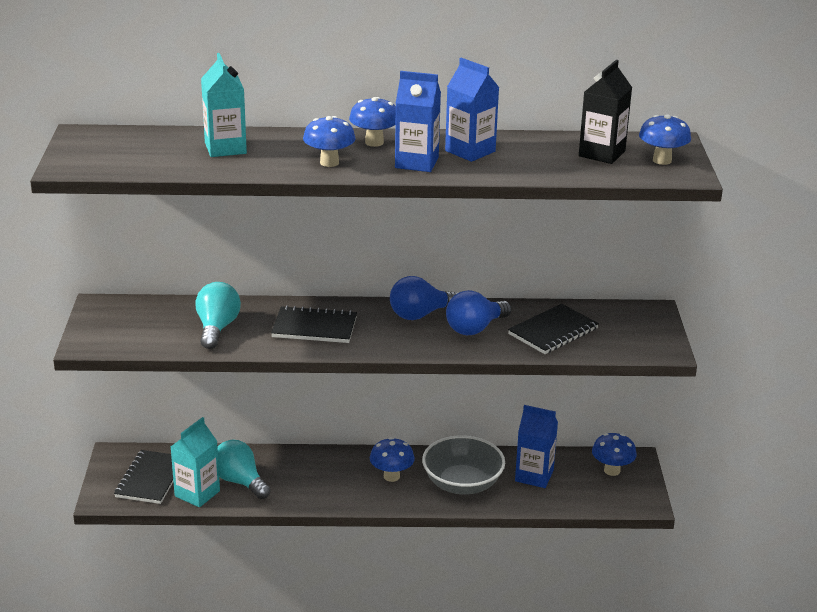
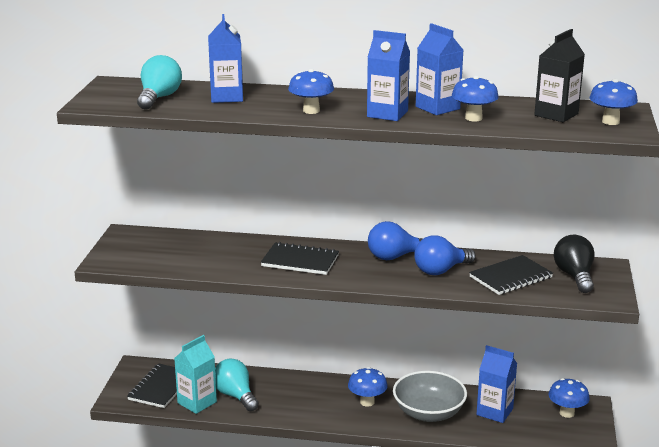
camera: 10 degrees right, 5 degrees down
turquoise light bulb [196,282,241,349] -> turquoise light bulb moved to [137,55,182,110]
turquoise carton [201,53,247,157] -> blue carton [208,14,243,103]
blue mushroom [349,97,396,147] -> blue mushroom moved to [452,76,499,121]
none -> black light bulb [554,235,595,293]

